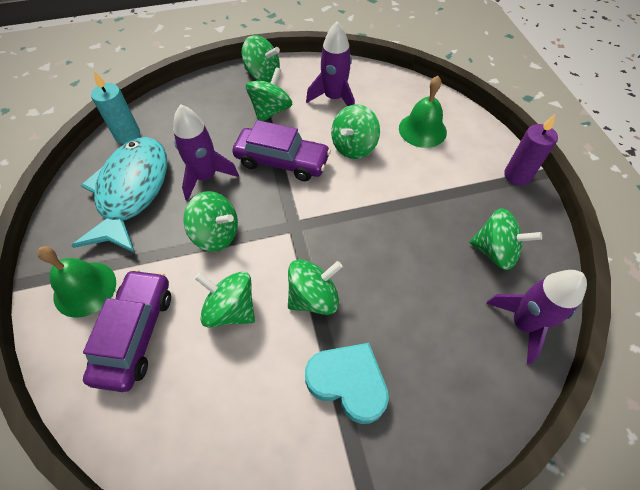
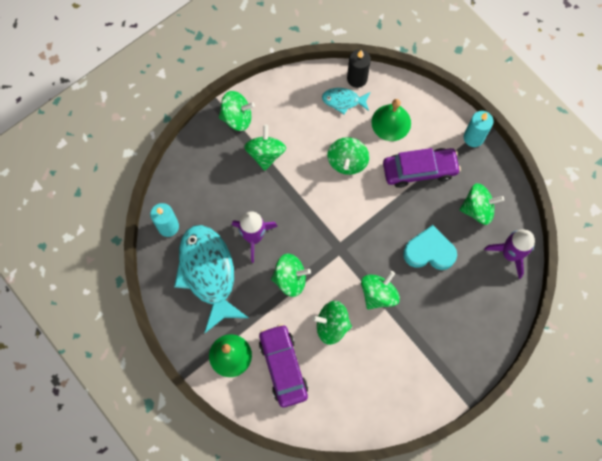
camera: 25 degrees left, 15 degrees up
purple car [232,120,331,181] -> purple car moved to [383,148,461,188]
turquoise heart [305,343,389,424] -> turquoise heart moved to [403,225,457,270]
purple rocket [306,22,355,106] -> none
purple candle [504,114,558,186] -> turquoise candle [464,111,494,147]
none -> turquoise fish [322,88,370,114]
none -> black candle [347,49,371,88]

